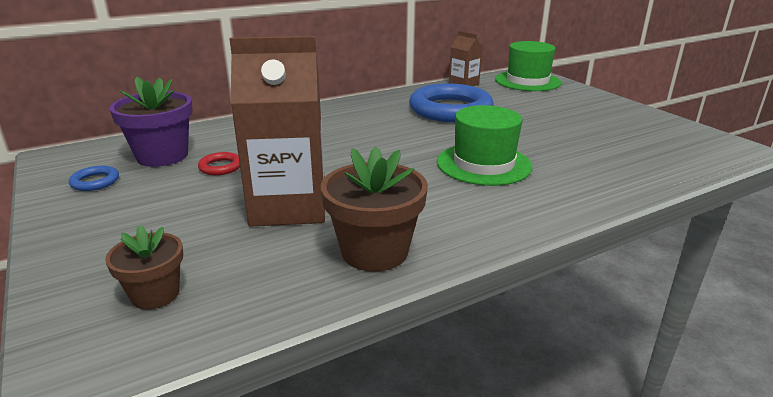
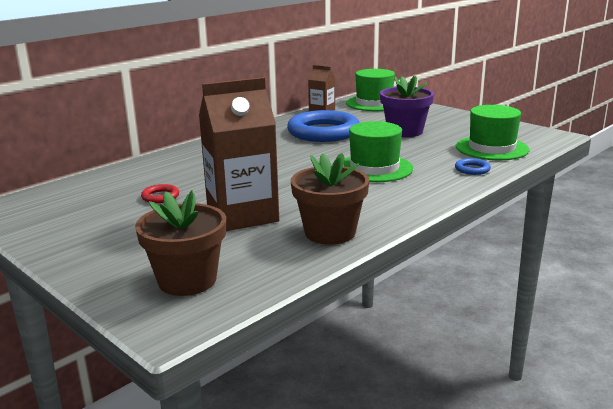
camera: 15 degrees left, 5 degrees down
blue ring [69,166,119,191] -> blue ring moved to [455,158,491,175]
brown flower pot [105,225,183,310] -> brown flower pot [135,190,226,296], size x1.64
purple flower pot [109,76,193,167] -> purple flower pot moved to [380,76,434,137]
none -> green hat [456,105,529,160]

